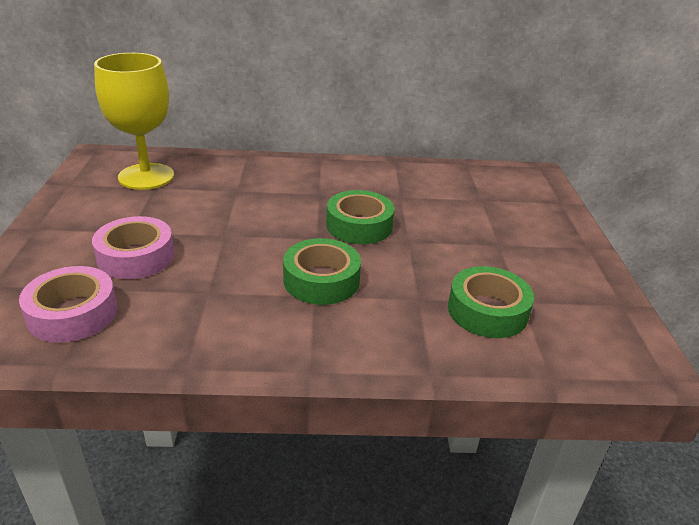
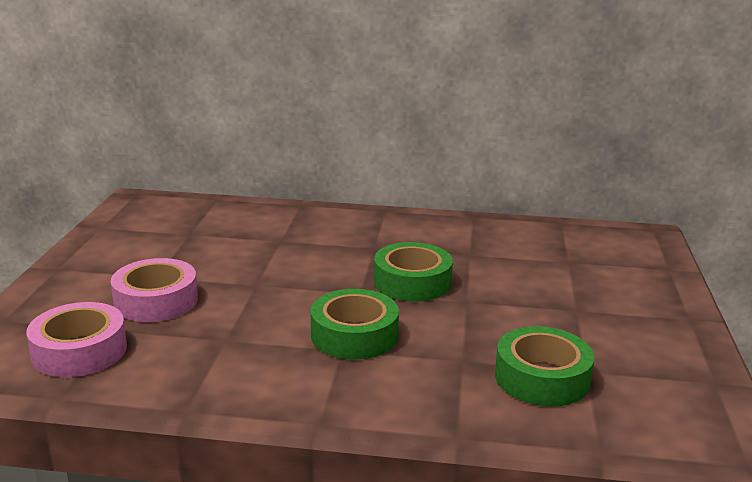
camera: 10 degrees right, 10 degrees down
yellow goblet [94,53,174,190] -> none

